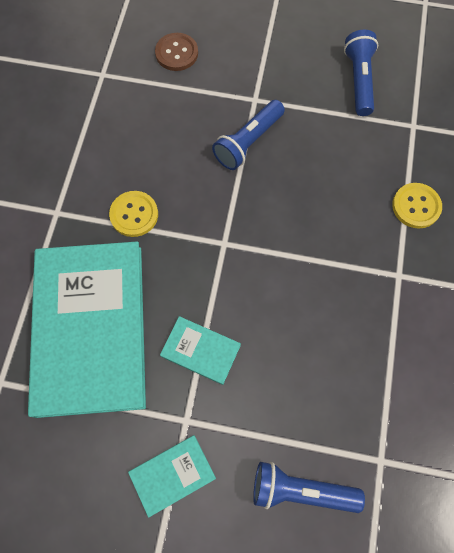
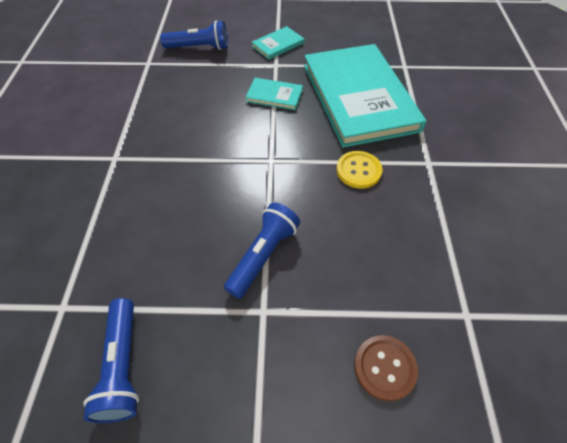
camera: 170 degrees right, 15 degrees down
yellow button [392,183,442,229] -> none

